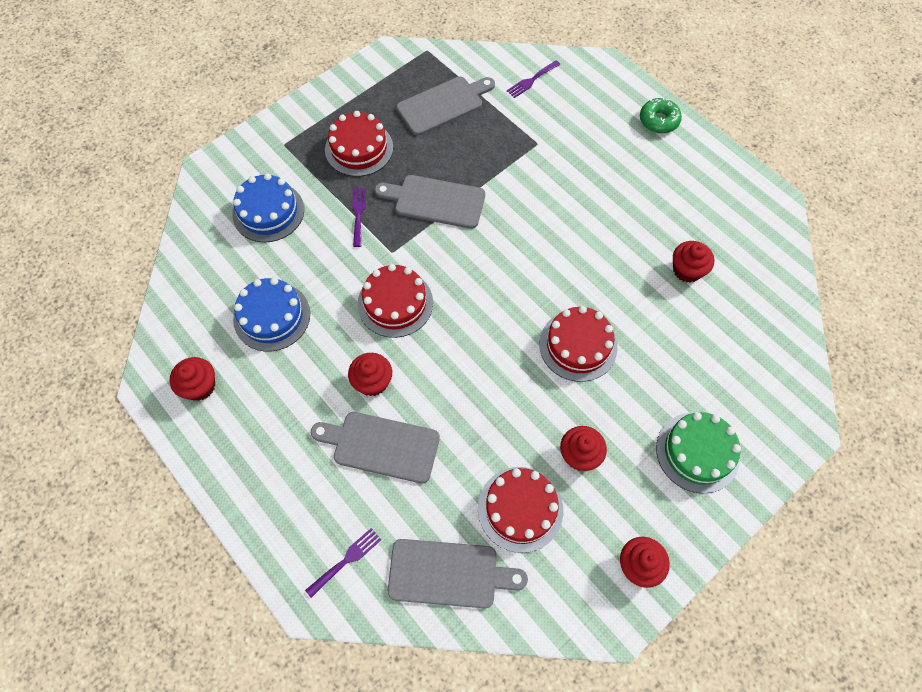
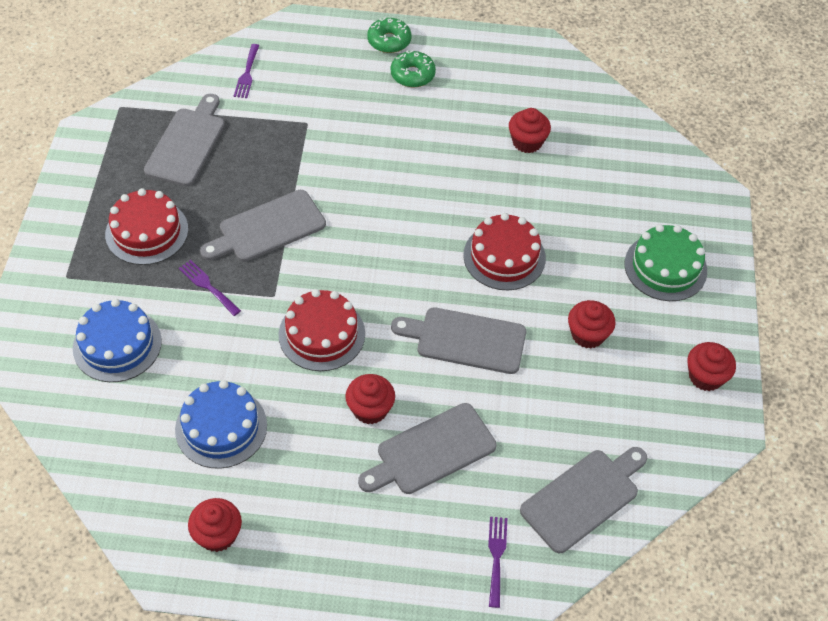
camera: 45 degrees left, 10 degrees down
red cake [478,467,563,553] -> none
none -> green donut [391,50,436,87]
none -> grey cutting board [391,307,526,374]

